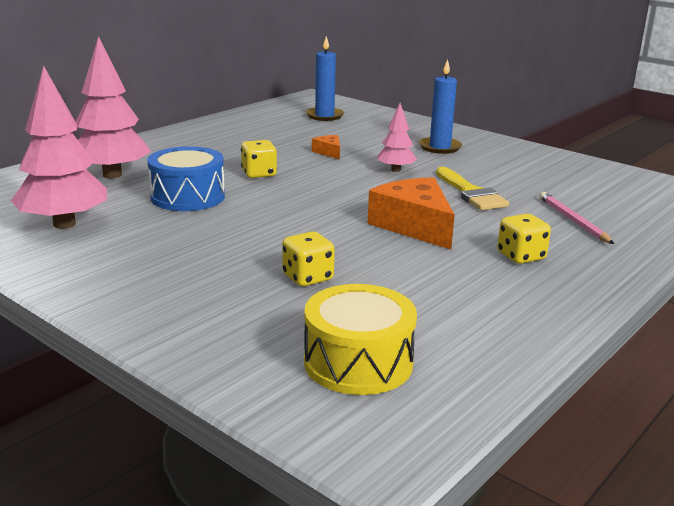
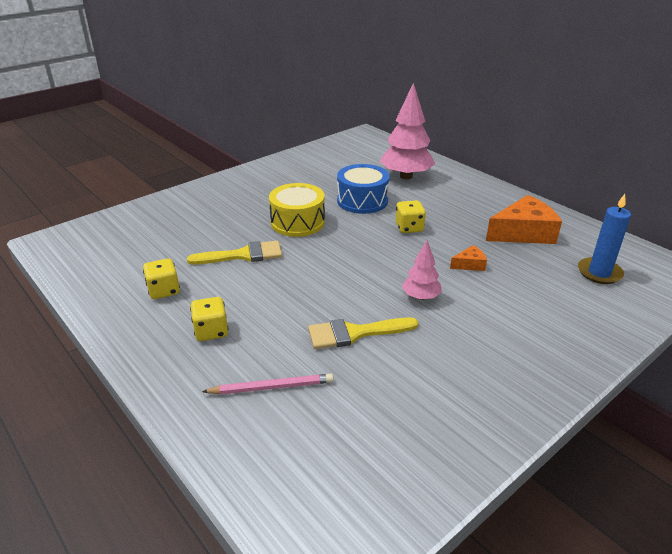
camera: 100 degrees right, 10 degrees up
pink tree [11,66,107,229] -> none
yellow dice [282,231,335,286] -> yellow dice moved to [143,258,180,299]
yellow drum [304,284,417,395] -> yellow drum moved to [269,183,325,237]
orange cheese [367,177,455,250] -> orange cheese moved to [486,195,562,244]
blue candle [419,59,462,154] -> none
none -> yellow brush [187,241,282,264]

